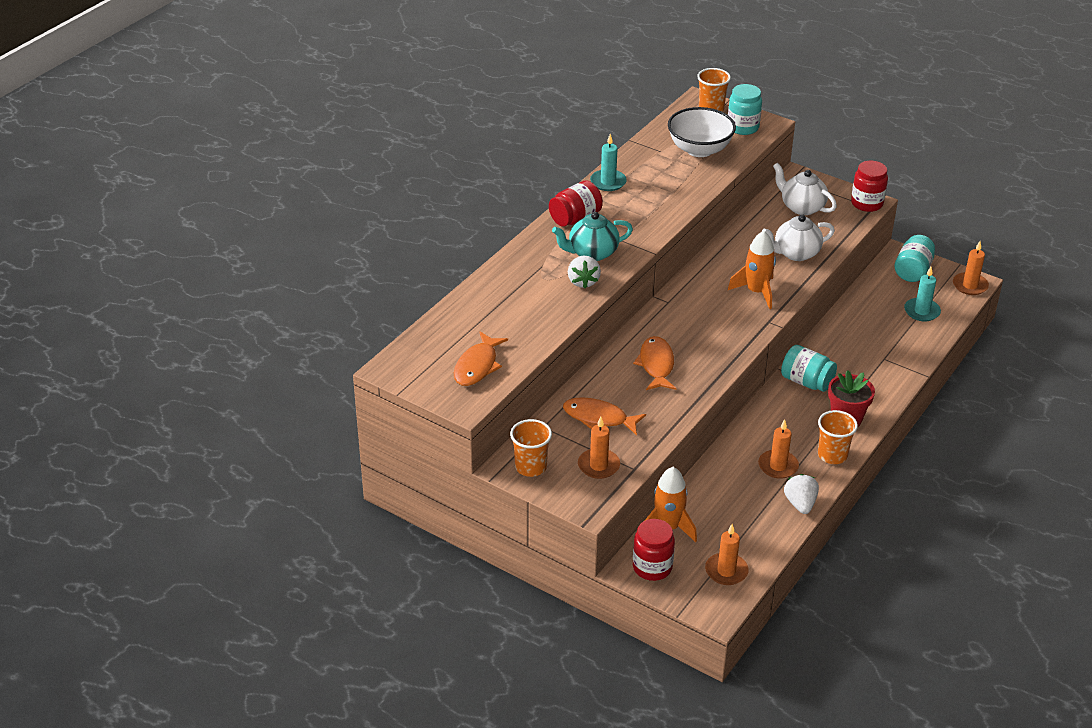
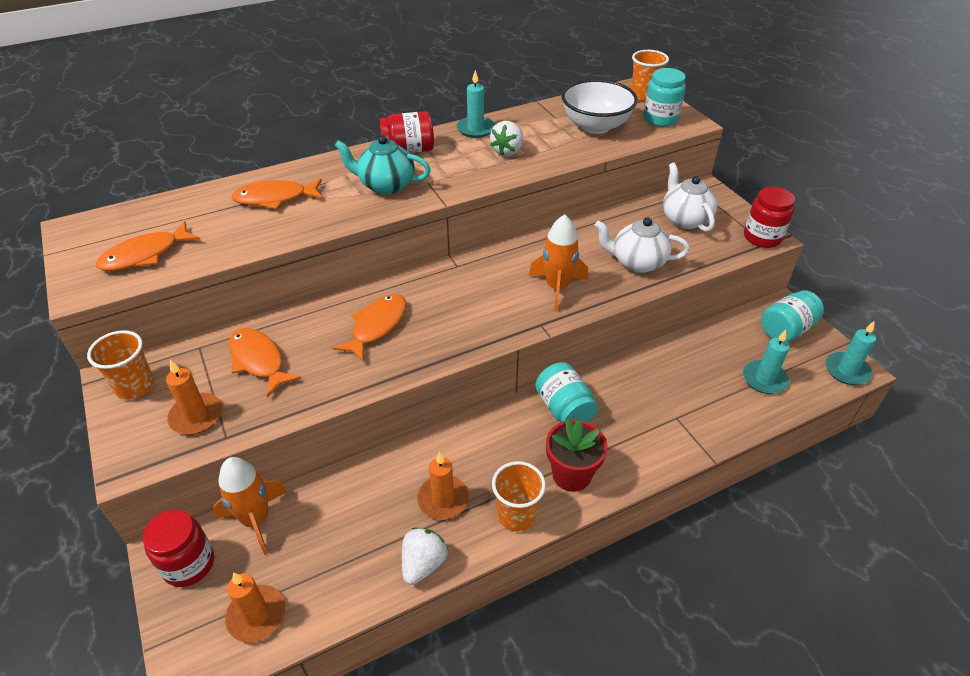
camera: 30 degrees right, 5 degrees up
white strawberry [568,255,601,288] -> white strawberry moved to [490,121,523,156]
orange candle [953,241,989,295] -> turquoise candle [825,321,876,385]
none -> orange fish [231,179,322,209]

